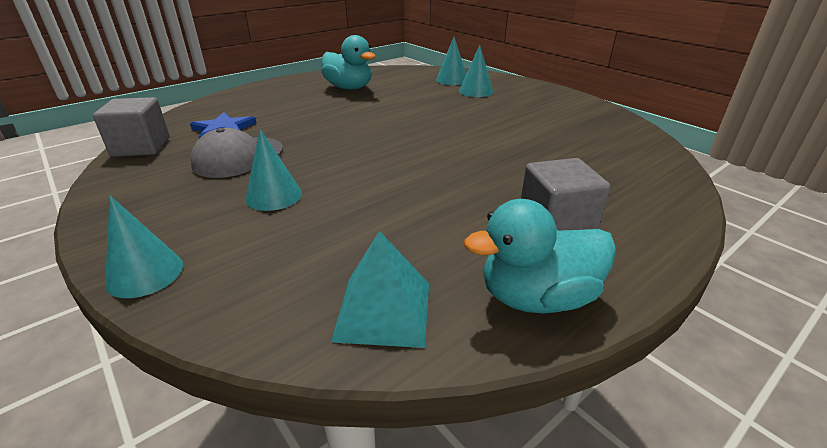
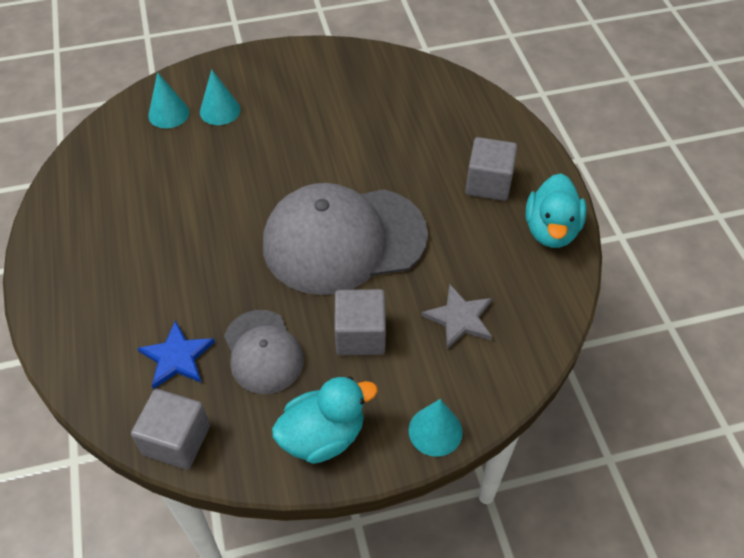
camera: 65 degrees left, 20 degrees up
turquoise cone [245,129,302,211] -> grey cube [334,289,386,355]
turquoise duck [321,35,376,90] -> turquoise duck moved to [272,376,378,464]
turquoise pyramid [331,231,429,348] -> none
none -> grey cap [263,183,428,295]
none -> grey star [421,284,492,349]

